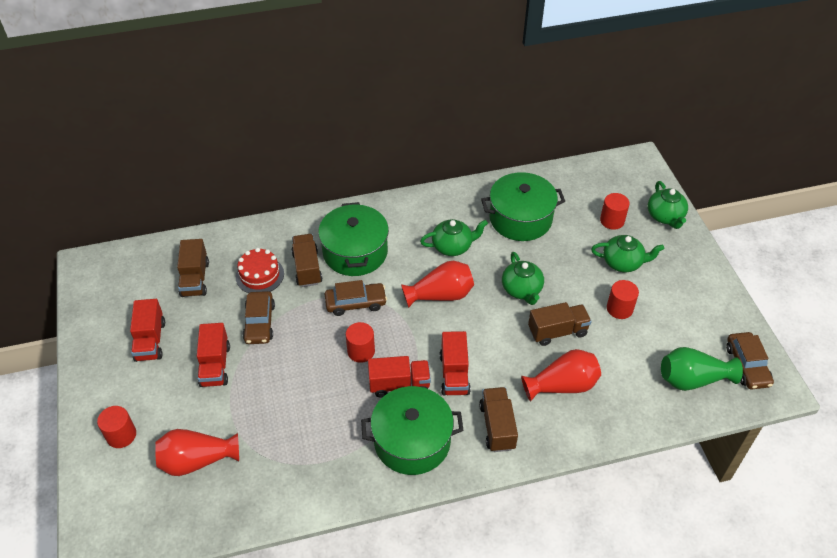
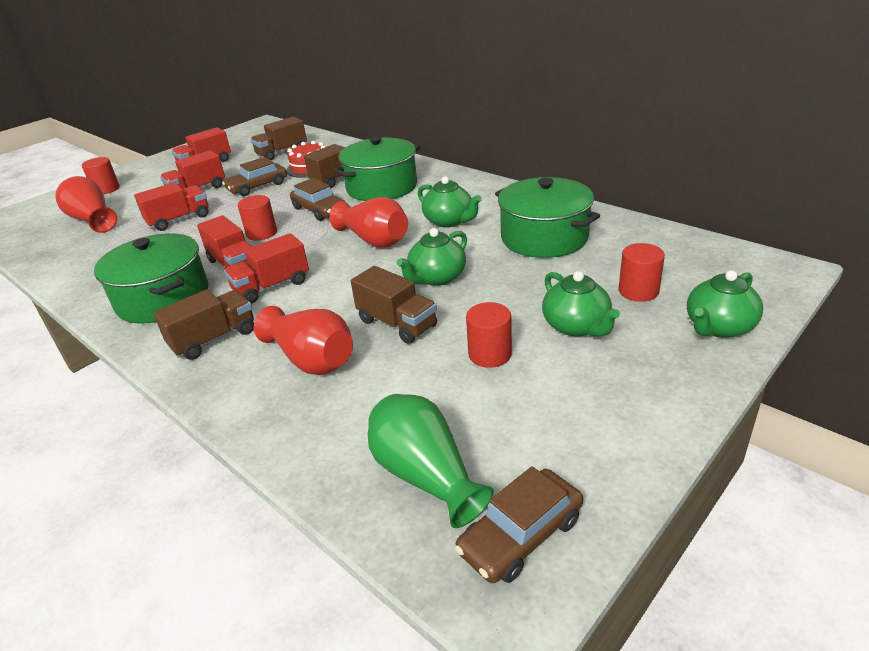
camera: 60 degrees right, 15 degrees down
none -> red truck [134,182,209,231]

